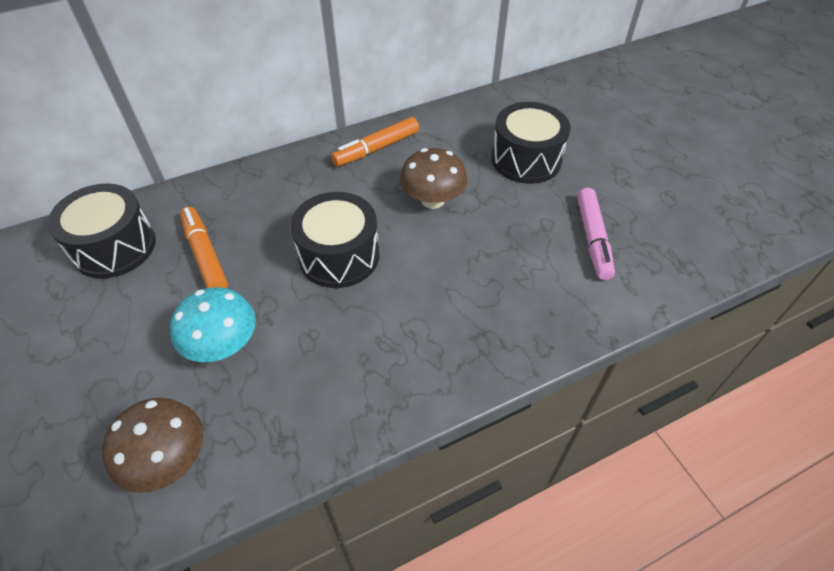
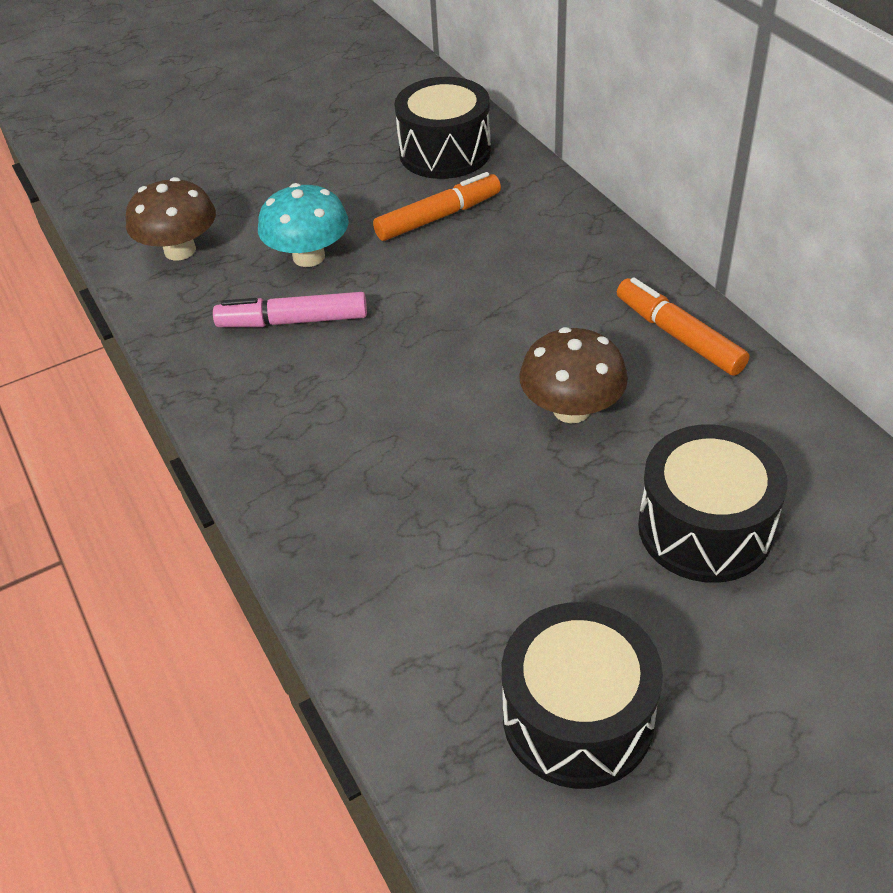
camera: 90 degrees right, 5 degrees down
black drum [290,192,379,288] -> black drum moved to [502,602,663,789]
pink marker [577,188,615,280] -> pink marker moved to [213,292,367,327]

